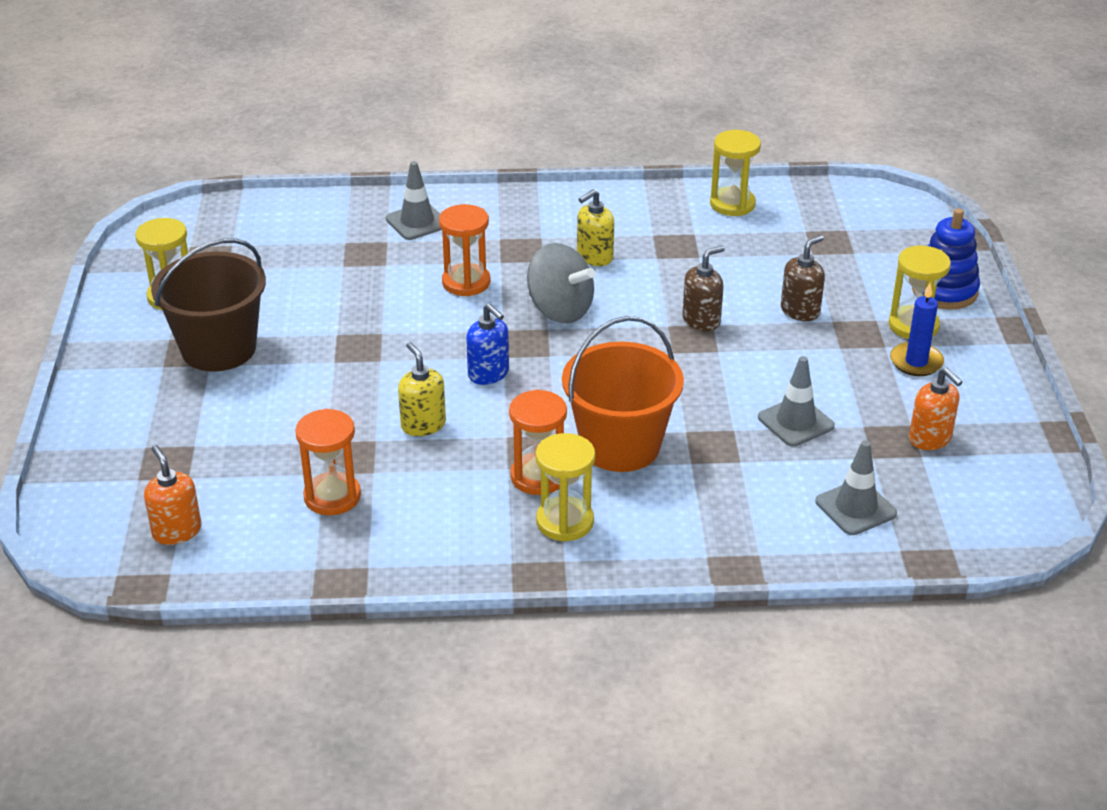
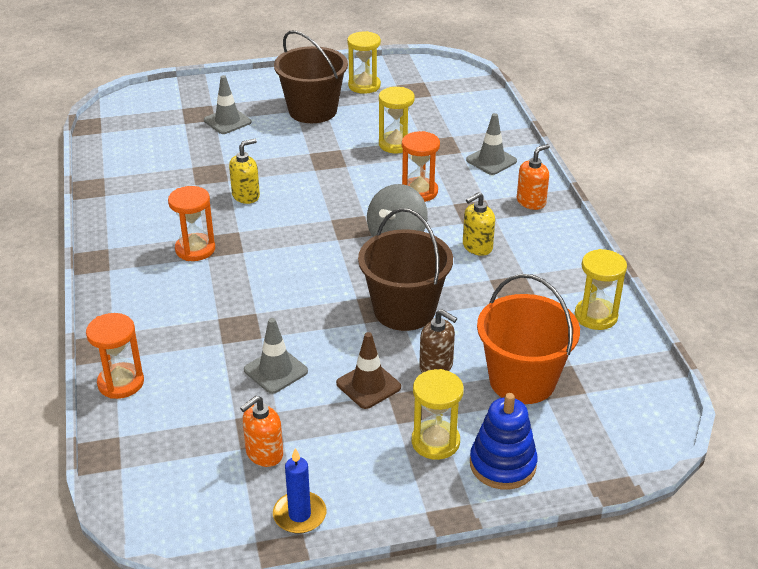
camera: 80 degrees right, 0 degrees up
orange soap dispenser [144,445,202,545] -> orange soap dispenser moved to [517,144,550,210]
orange hourglass [295,409,361,515] -> orange hourglass moved to [86,313,144,399]
blue soap dispenser [466,303,509,385] -> none
yellow hourglass [536,433,595,542] -> yellow hourglass moved to [379,87,415,153]
orange bucket [562,316,684,472] -> orange bucket moved to [477,274,580,404]
yellow soap dispenser [577,189,614,266] -> yellow soap dispenser turned 75 degrees counterclockwise [463,192,495,256]
brown soap dispenser [682,246,725,331] -> brown bucket [358,208,453,331]
grey traffic cone [815,440,897,535] -> grey traffic cone moved to [204,75,251,134]
blue candle [890,283,944,376] -> blue candle moved to [273,448,326,534]
none -> brown traffic cone [336,332,401,409]

